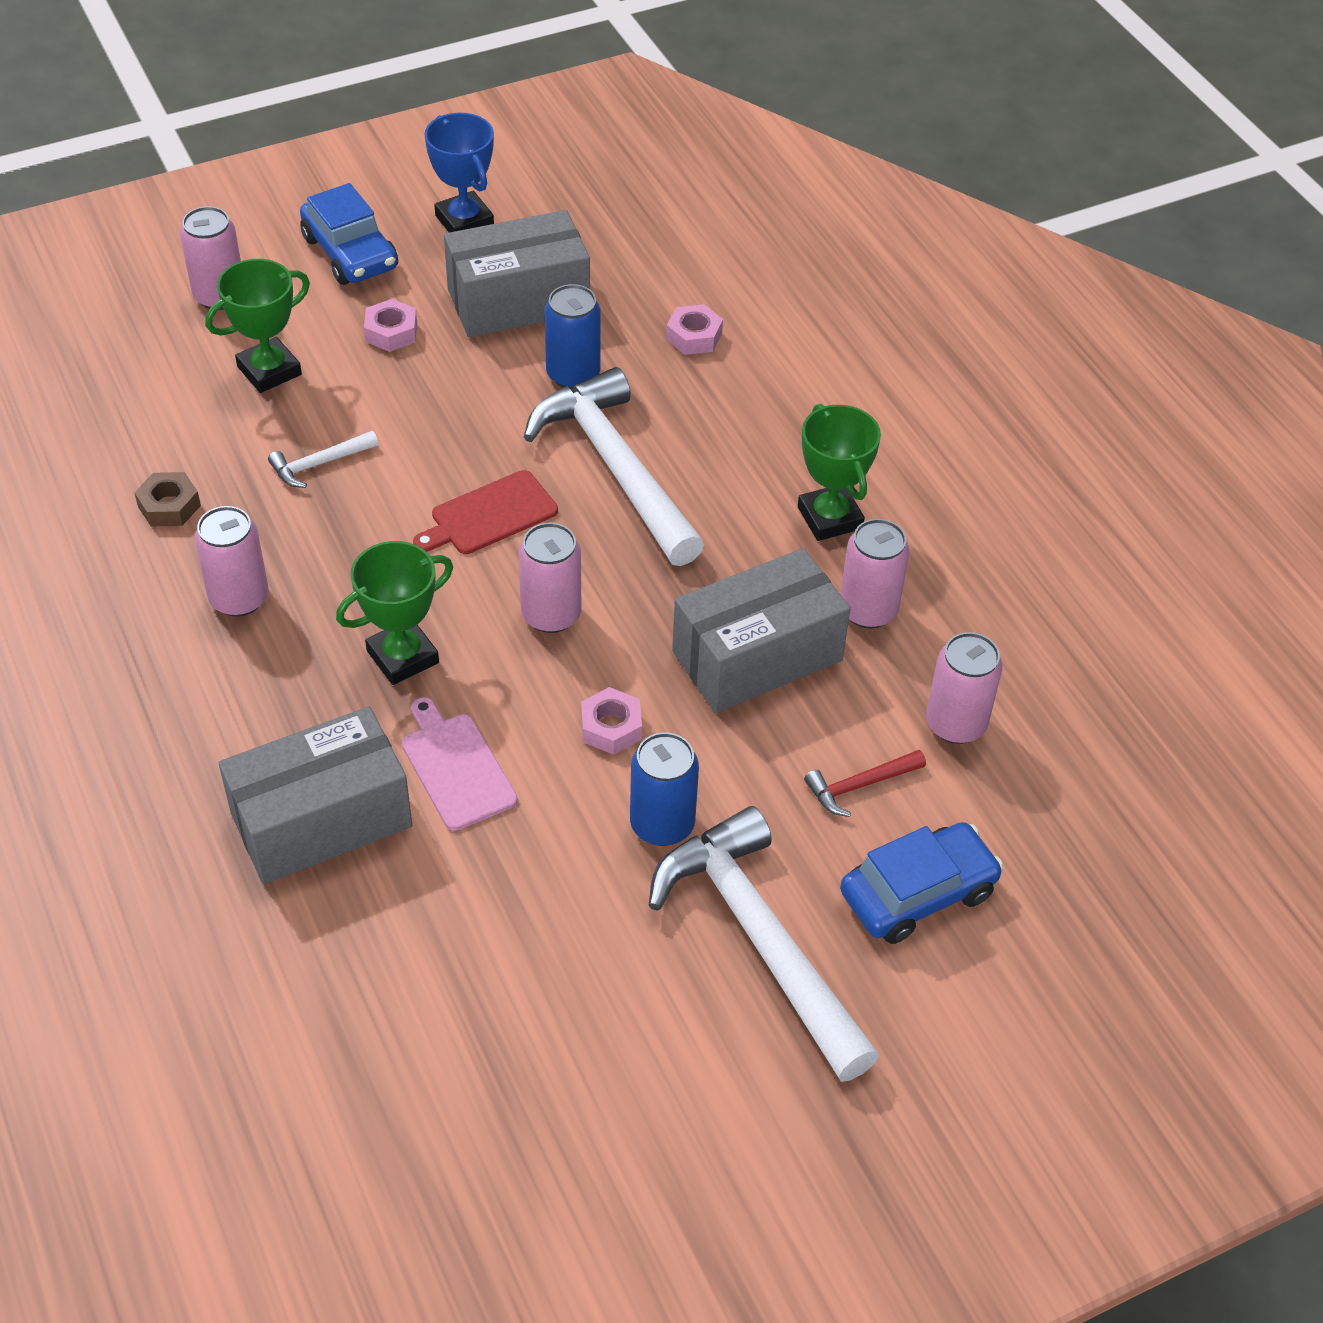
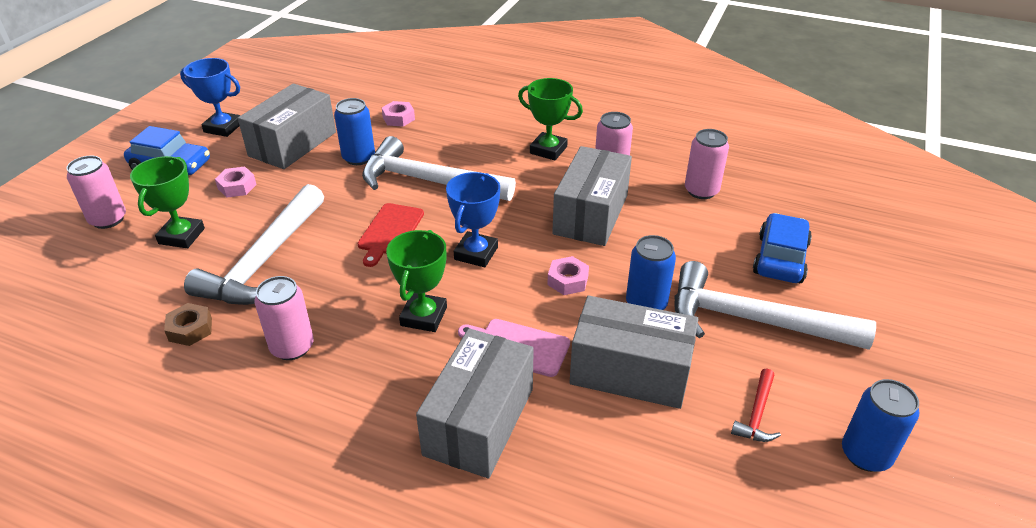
camera: 40 degrees left, 10 degrees down
white hammer [268,431,378,488] -> white hammer [184,184,324,305], size x2.36
pink can [518,523,581,633] -> blue trophy [446,172,500,267]
red hammer [804,750,926,817] -> red hammer moved to [731,369,781,442]
none -> grey box [569,296,698,409]
none -> blue can [842,379,919,472]

